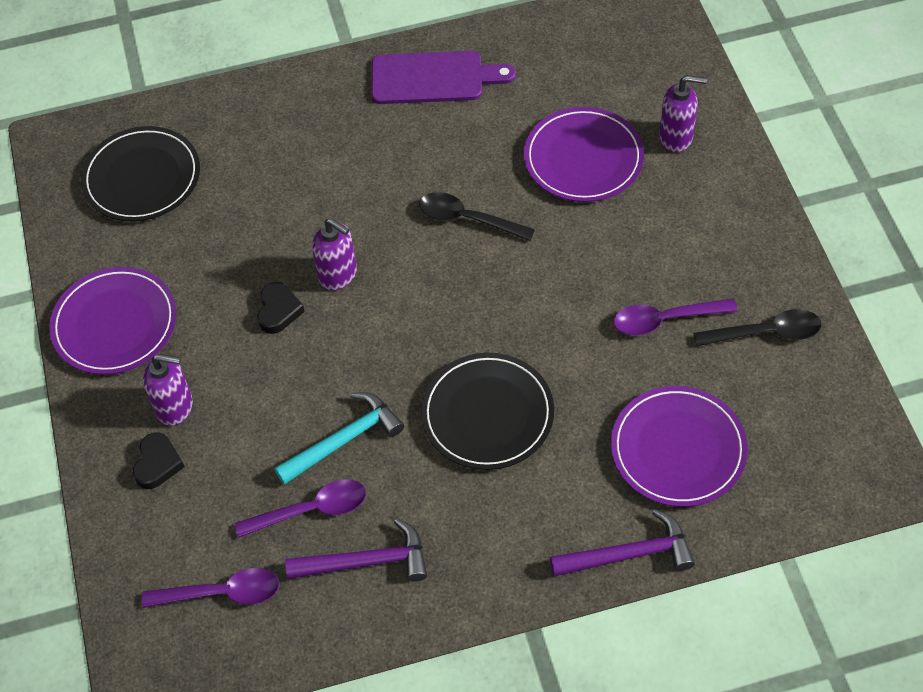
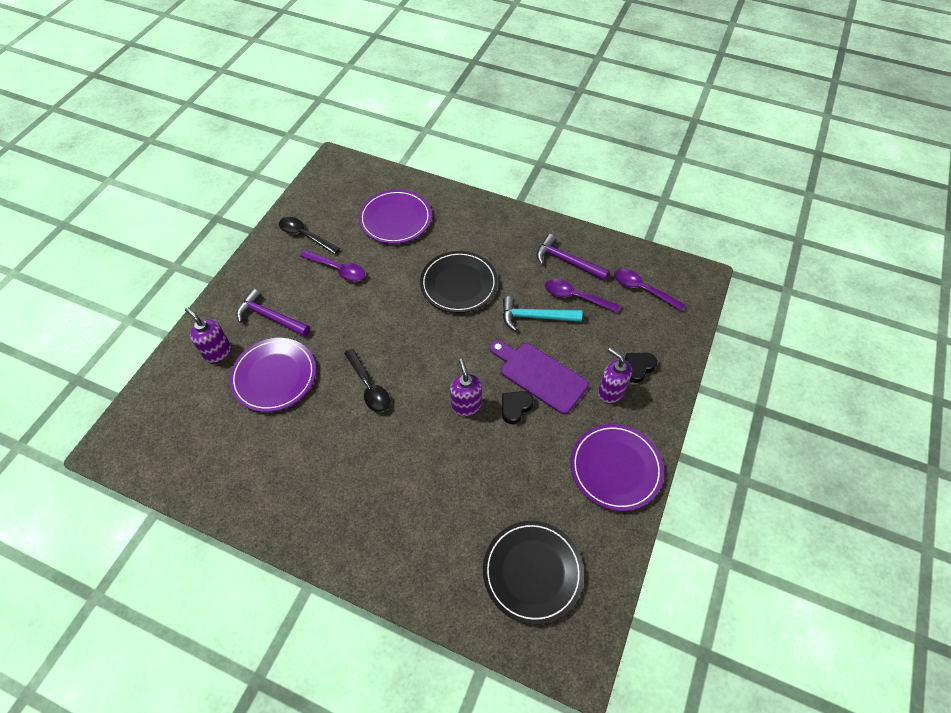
camera: 145 degrees left, 0 degrees up
purple cutting board [371,51,516,104] -> purple cutting board moved to [490,340,589,414]
purple hammer [550,509,695,577] -> purple hammer moved to [236,289,310,337]

